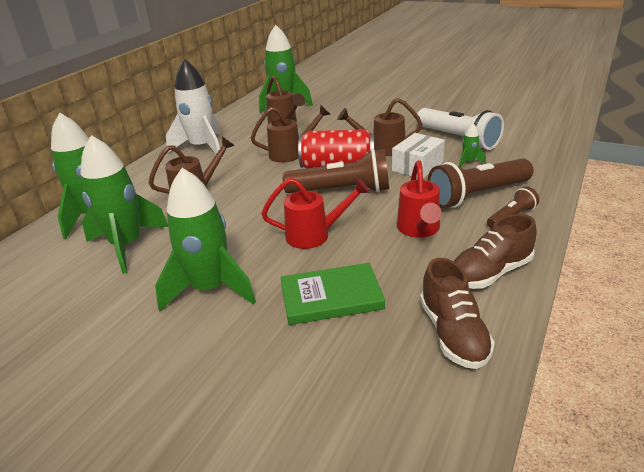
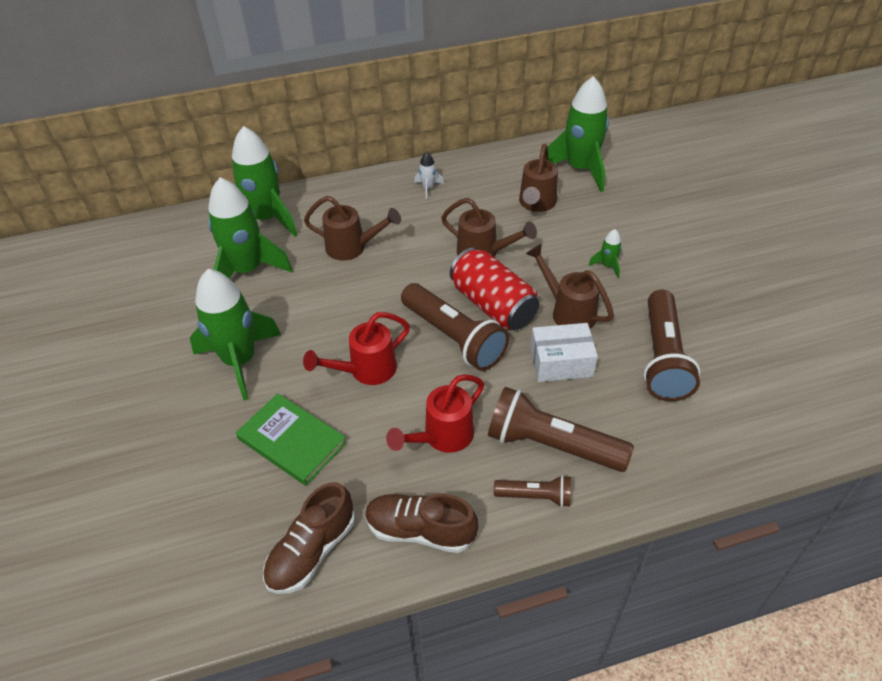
camera: 45 degrees right, 15 degrees up
white rocket [166,59,220,154] -> white rocket [414,152,444,199], size x0.42
red watering can [261,178,370,249] -> red watering can turned 105 degrees clockwise [303,312,410,385]
white flashlight [416,108,504,150] -> brown flashlight [643,290,701,401]
green rocket [459,123,486,167] -> green rocket moved to [589,229,622,278]

